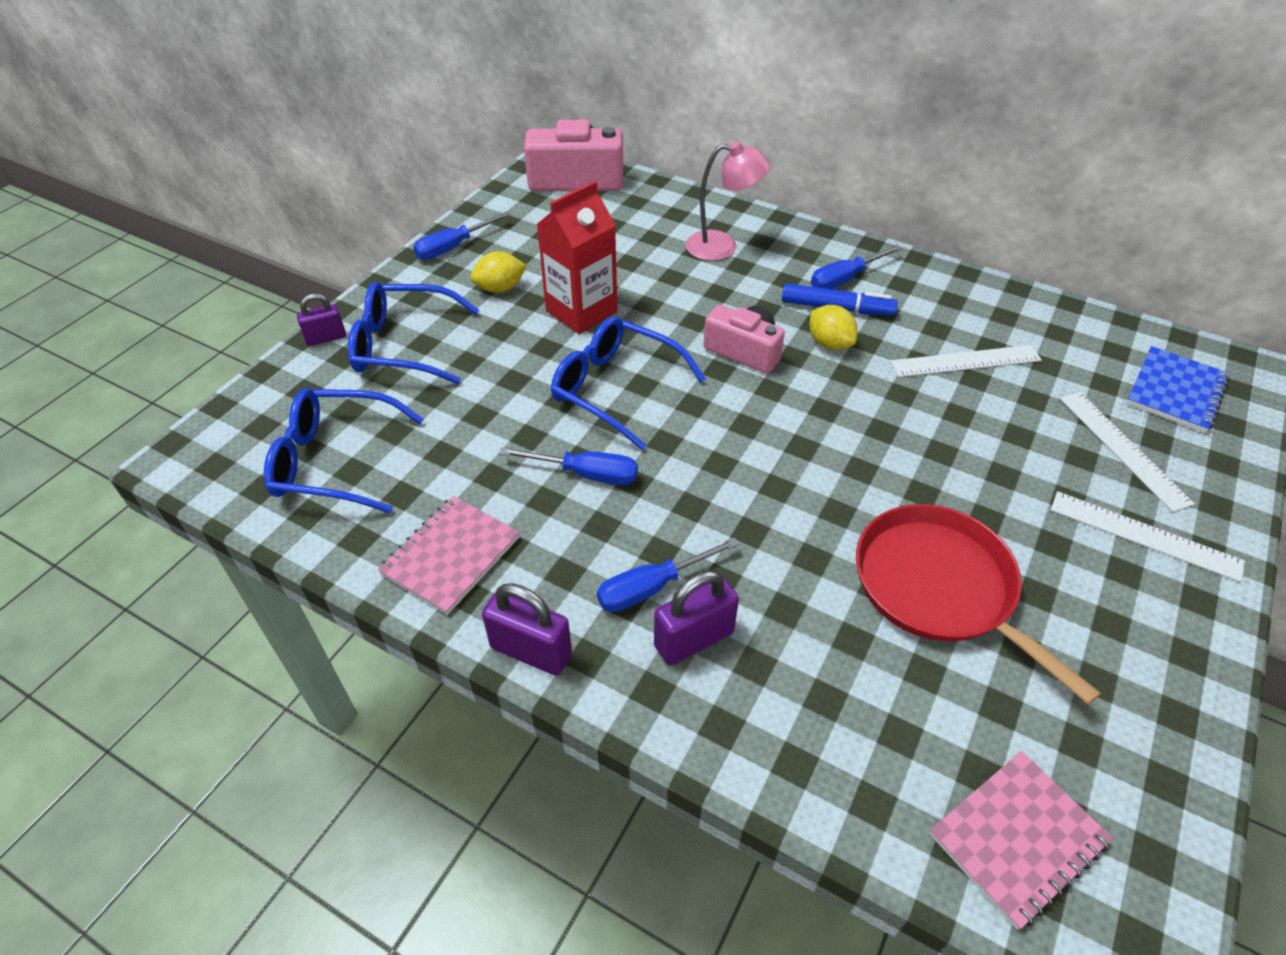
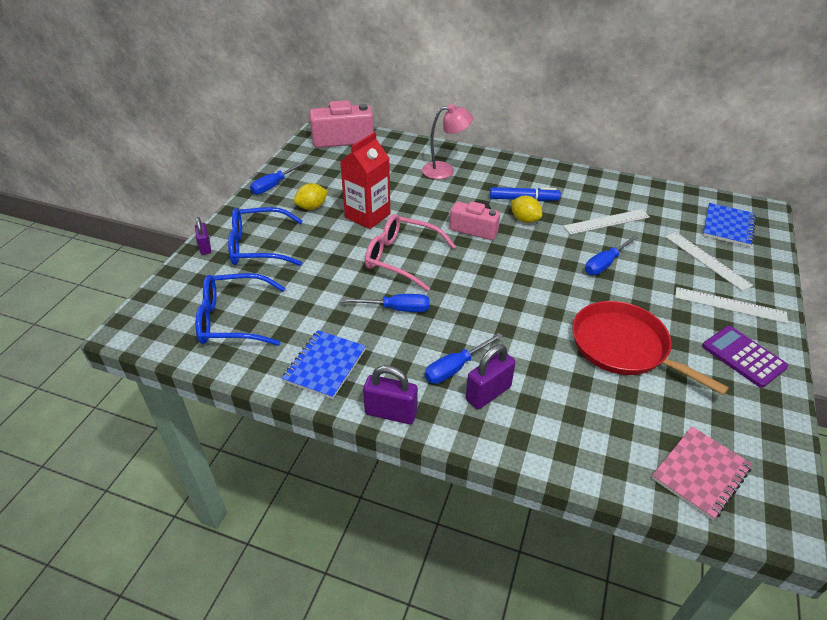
camera: 10 degrees left, 5 degrees down
purple padlock [297,293,346,346] -> purple padlock turned 75 degrees counterclockwise [195,217,211,255]
pink notebook [378,496,520,615] -> blue notebook [282,330,366,399]
blue glasses [551,316,706,450] -> pink glasses [365,214,456,291]
blue screwdriver [811,245,902,289] -> blue screwdriver moved to [585,235,639,275]
none -> purple calculator [702,326,788,388]

